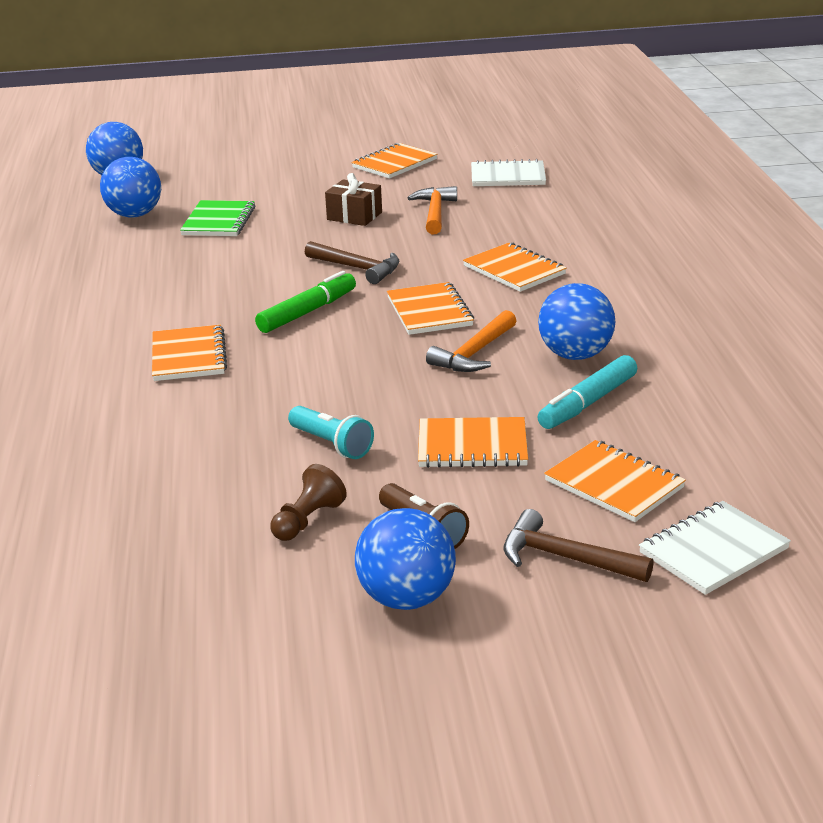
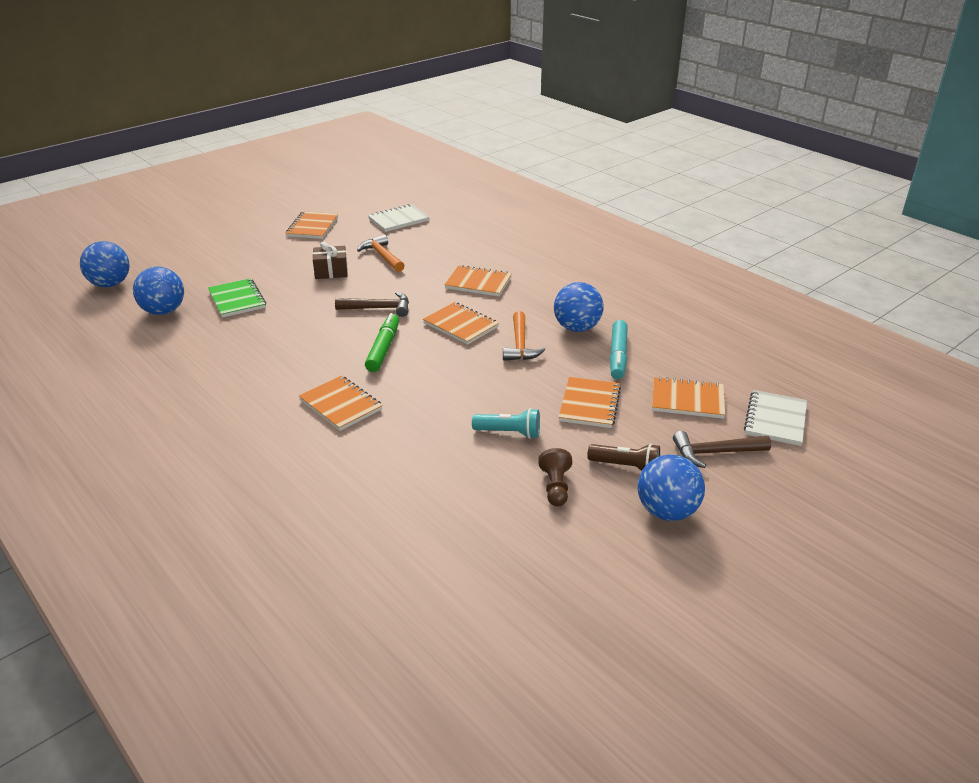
camera: 35 degrees left, 5 degrees up
orange notebook [418,417,528,468] -> orange notebook turned 45 degrees counterclockwise [559,377,621,428]

